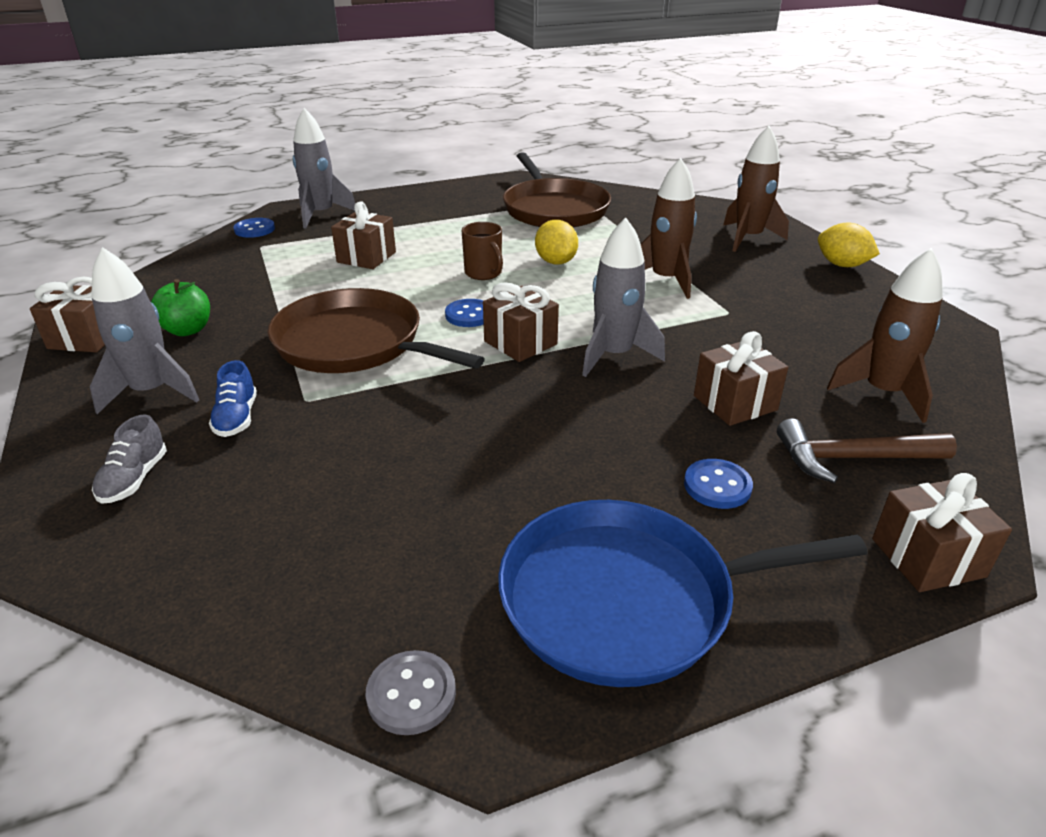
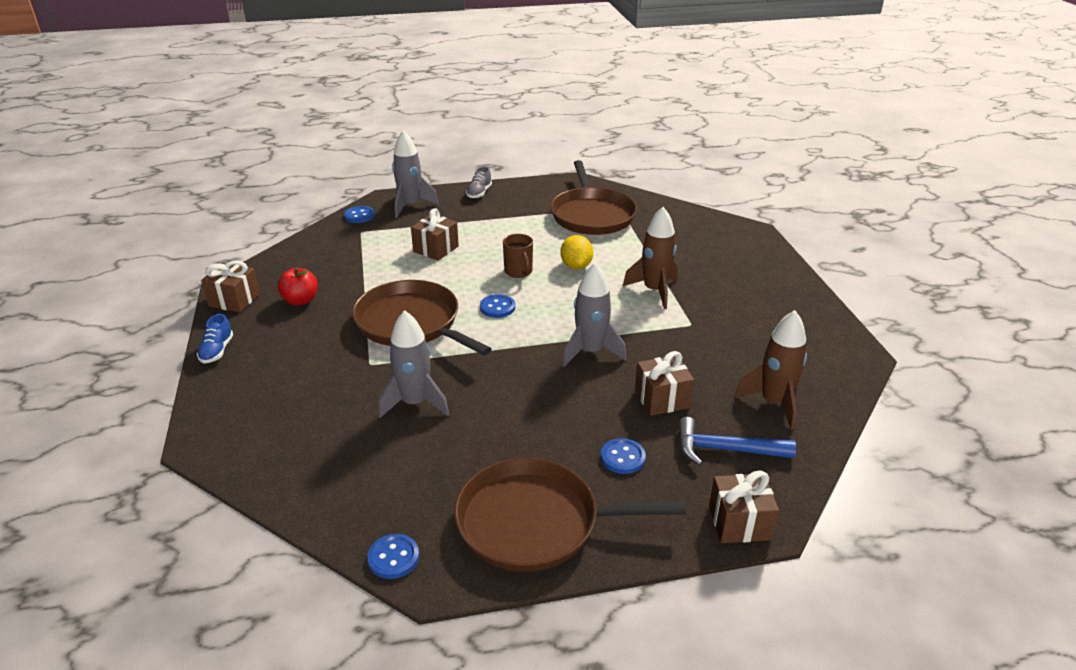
camera: 10 degrees right, 0 degrees up
grey rocket [90,247,199,414] -> grey rocket moved to [378,310,449,419]
grey shoe [92,414,167,504] -> grey shoe moved to [466,166,492,199]
green apple [151,279,210,336] -> red apple [277,267,318,306]
blue shoe [209,360,257,437] -> blue shoe moved to [197,314,233,363]
grey button [365,650,456,735] -> blue button [367,534,419,579]
brown gift [483,282,559,362] -> none
blue pan [498,500,868,687] -> brown pan [454,458,686,572]
brown rocket [723,126,789,252] -> none
brown hammer [777,418,957,483] -> blue hammer [678,417,796,466]
yellow lemon [818,223,880,267] -> none

